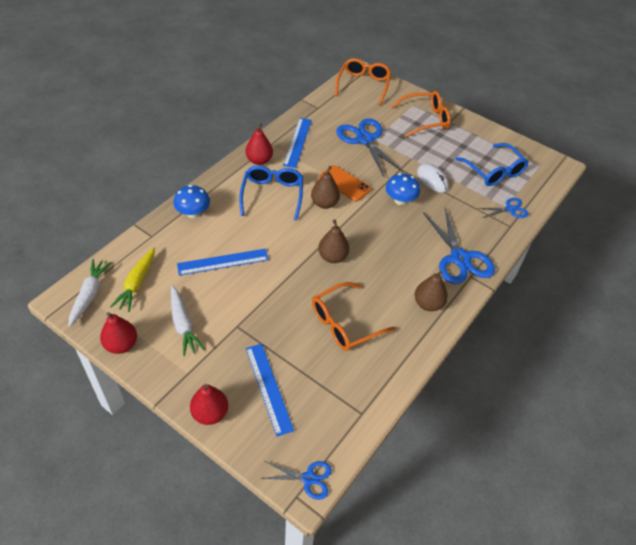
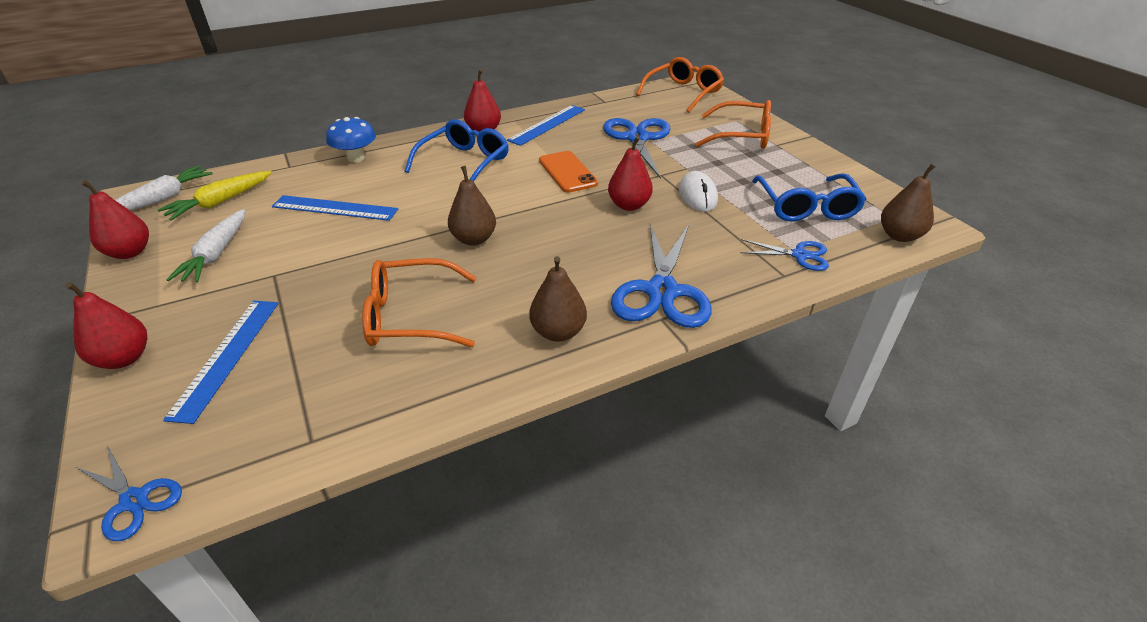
camera: 30 degrees right, 10 degrees down
brown pear [311,166,340,209] -> brown pear moved to [881,164,936,242]
blue mushroom [386,173,420,205] -> red pear [608,136,653,211]

